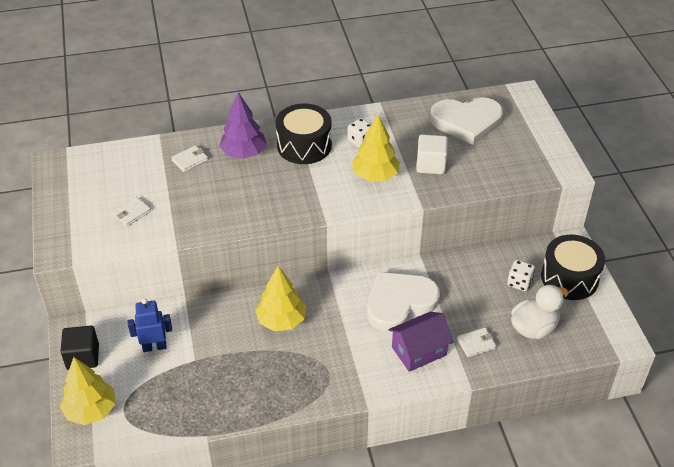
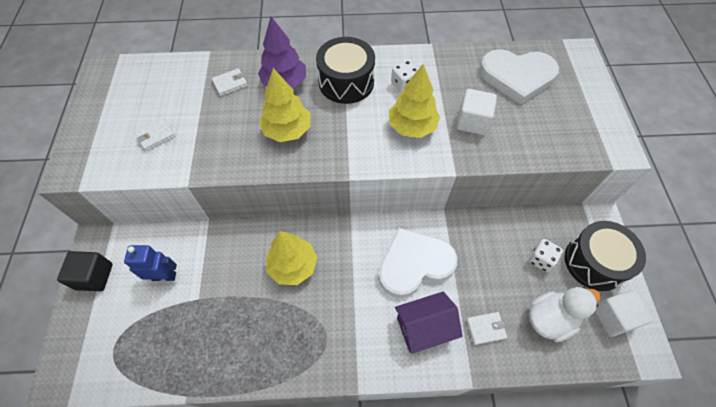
camera: 10 degrees right, 15 degrees up
yellow tree [60,357,116,425] -> yellow tree moved to [259,68,310,142]
none -> white cube [595,290,654,337]

